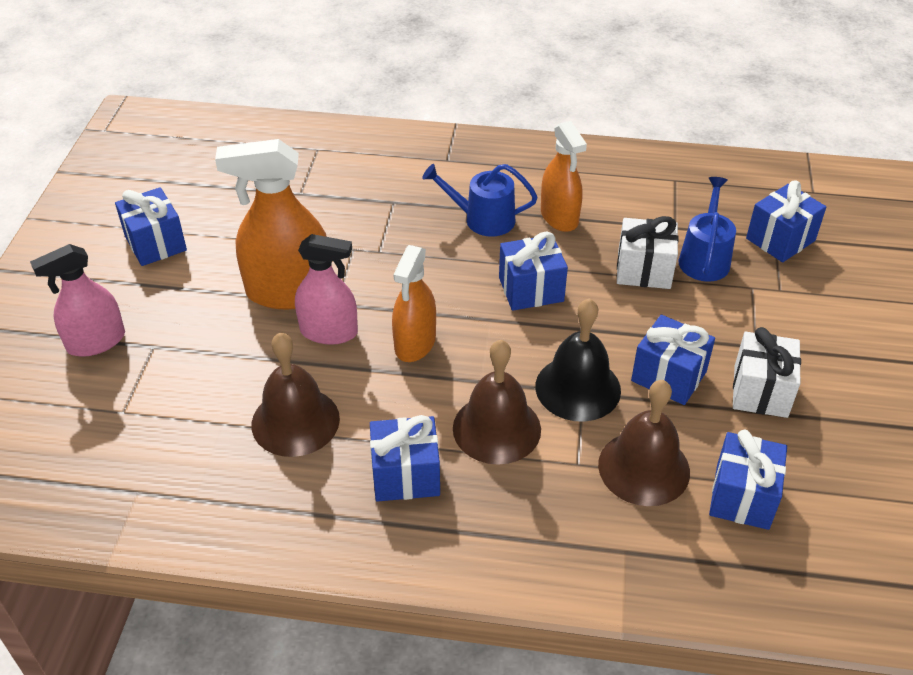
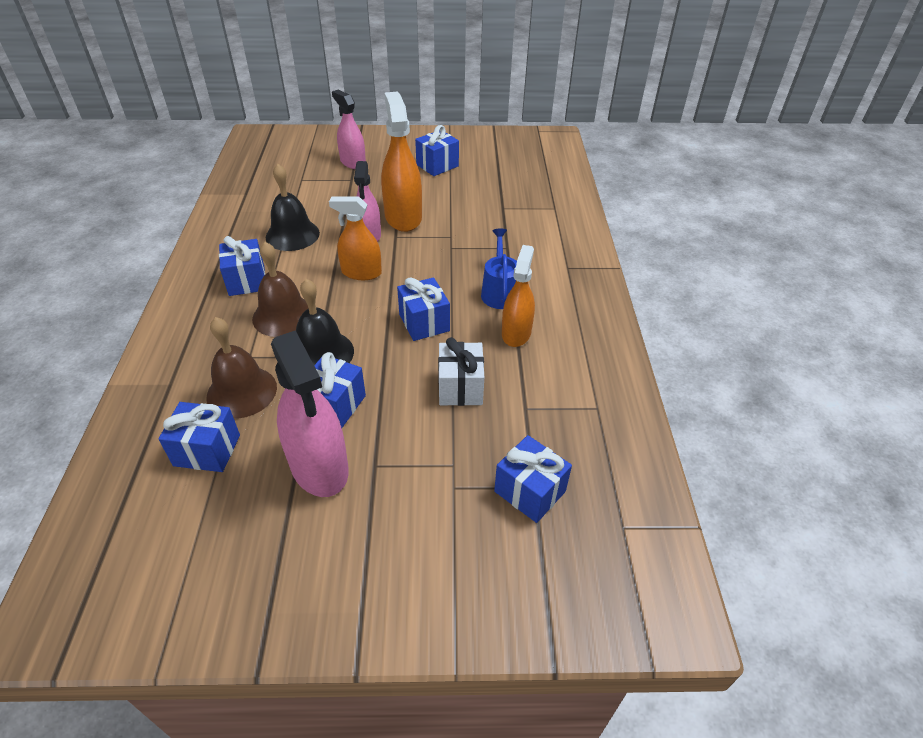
camera: 80 degrees right, 0 degrees up
brown bell [251,332,340,457] -> black bell [266,163,320,251]
orange spray bottle [541,121,587,232] -> orange spray bottle turned 135 degrees clockwise [502,245,535,347]
blue watering can [679,177,736,282] -> none
white gift [733,327,801,418] -> pink spray bottle [271,330,349,497]

